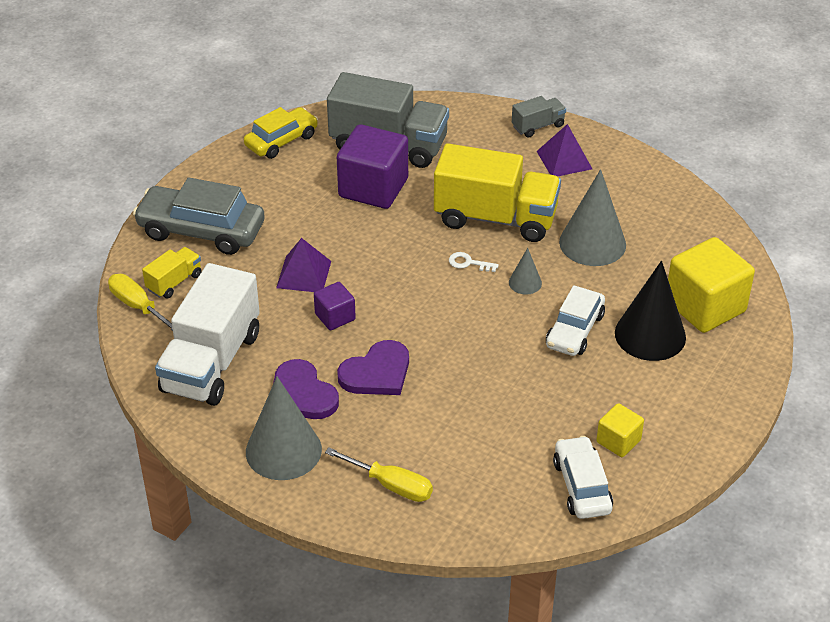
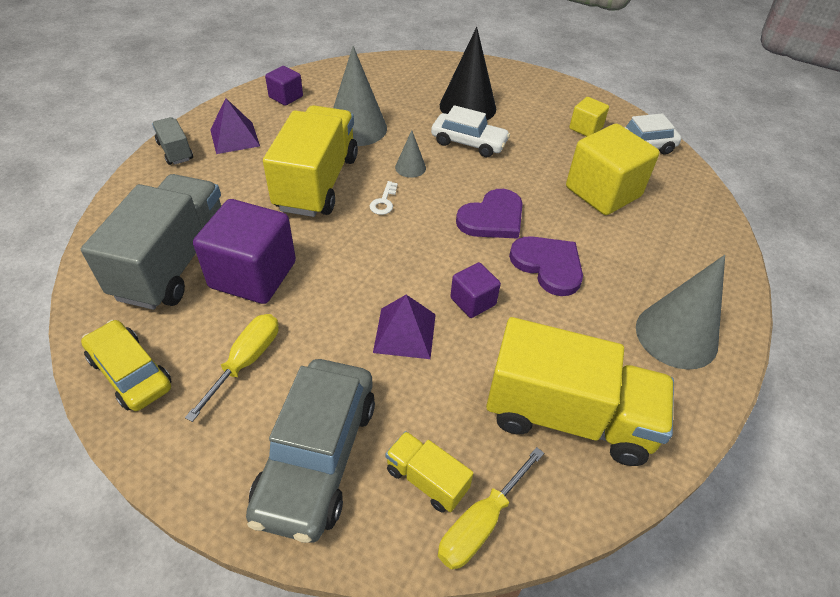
camera: 95 degrees left, 5 degrees up
white truck [155,263,260,406] -> yellow truck [486,317,674,466]
purple heart [273,359,339,419] -> purple heart moved to [456,189,523,238]
yellow screwdriver [325,447,433,502] -> yellow screwdriver moved to [185,314,279,422]
yellow cube [668,237,755,333] -> yellow cube moved to [566,124,659,215]
none -> purple cube [265,66,303,106]

